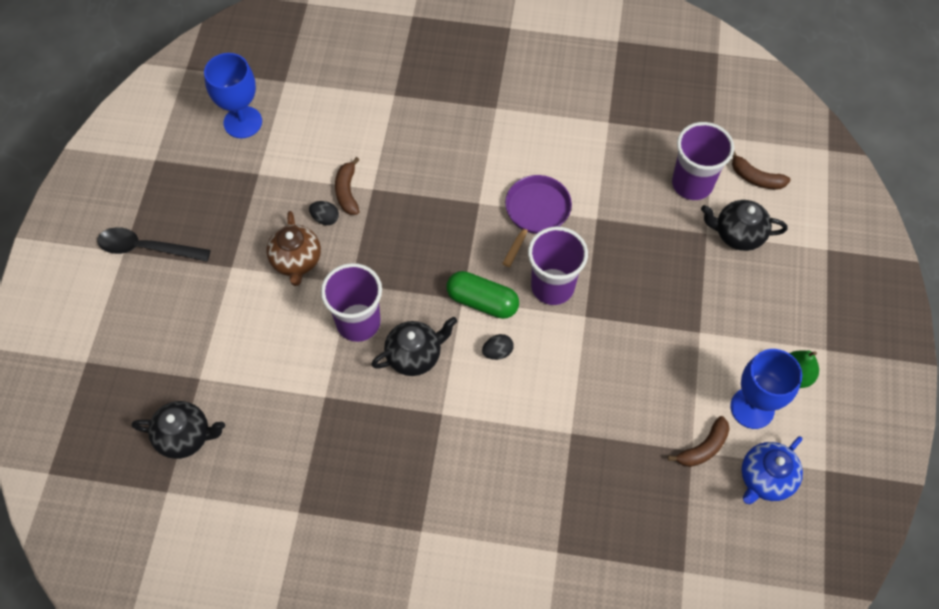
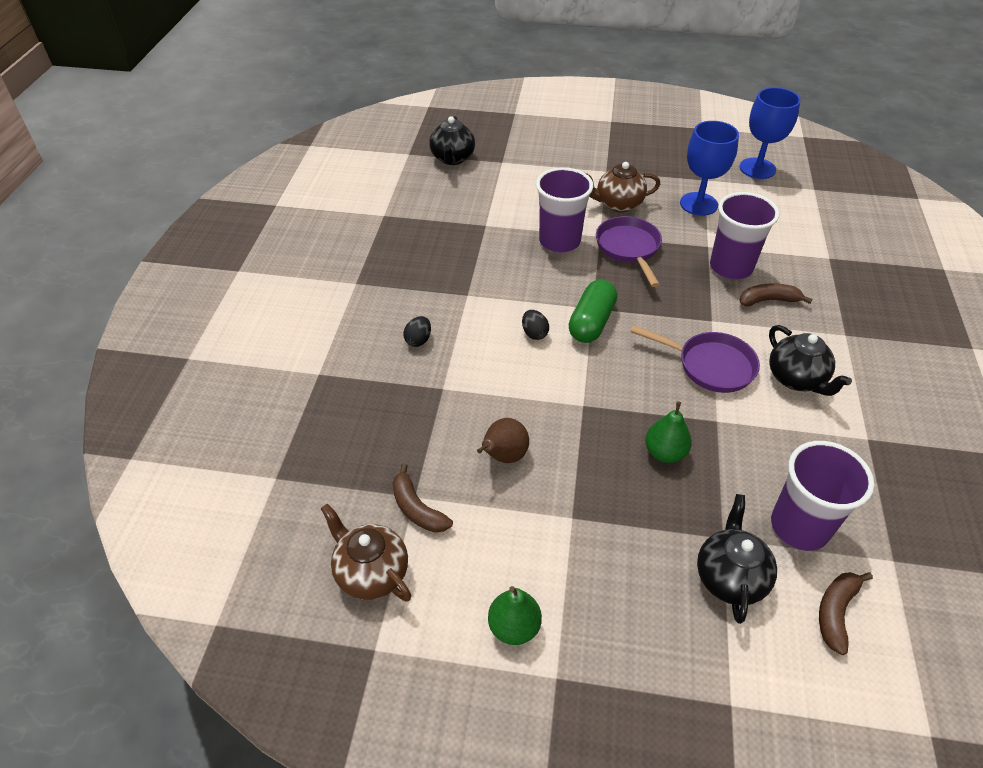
camera: 90 degrees right, 15 degrees down
black spoon [97,227,211,262] -> none
black egg [309,201,339,225] -> black egg moved to [403,316,431,347]
brown banana [335,157,360,215] -> brown banana moved to [740,283,812,306]
black teapot [371,317,457,376] -> black teapot moved to [769,325,852,396]
purple cup [528,226,588,305] -> purple cup moved to [710,192,779,280]
blue goblet [730,349,802,429] -> blue goblet moved to [680,121,739,216]
blue teapot [742,436,803,504] -> brown teapot [321,503,412,602]
none -> brown pear [477,418,529,463]
none -> purple pan [596,216,662,287]
none -> green pear [645,401,692,463]

